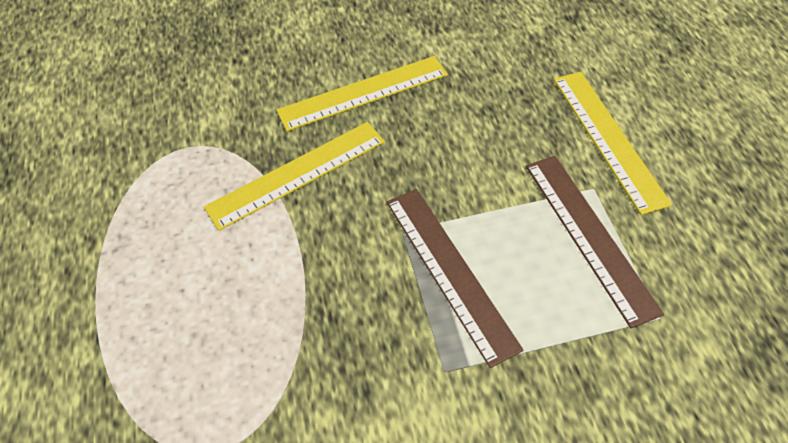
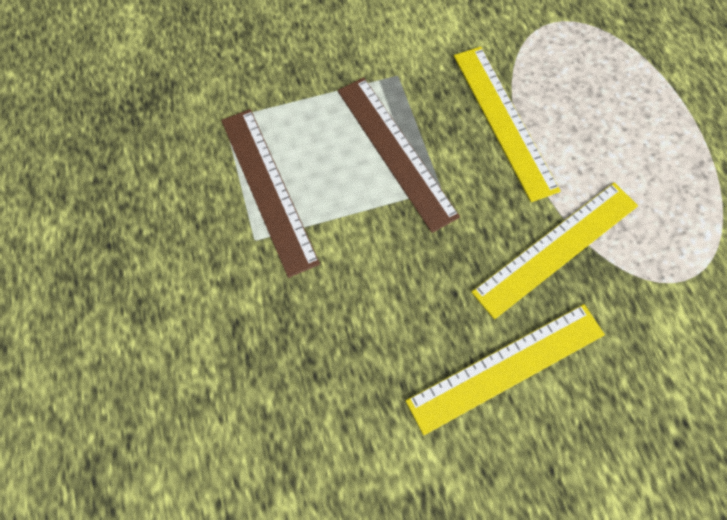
camera: 175 degrees right, 15 degrees up
yellow ruler [554,72,672,215] -> yellow ruler moved to [454,46,561,202]

